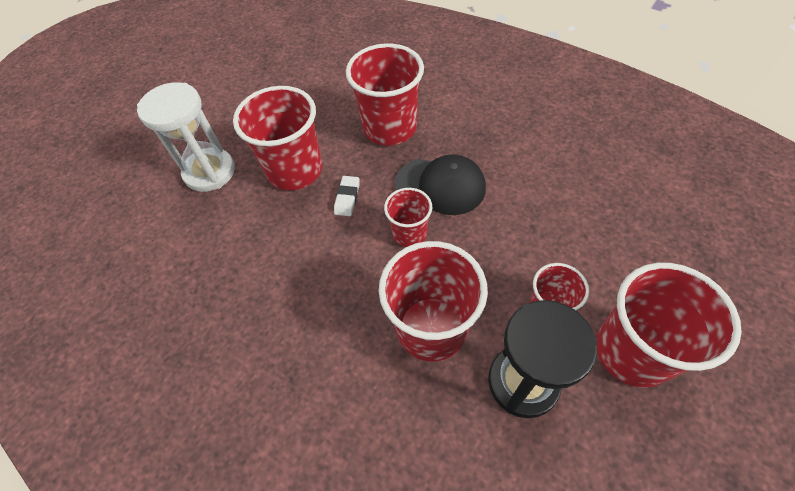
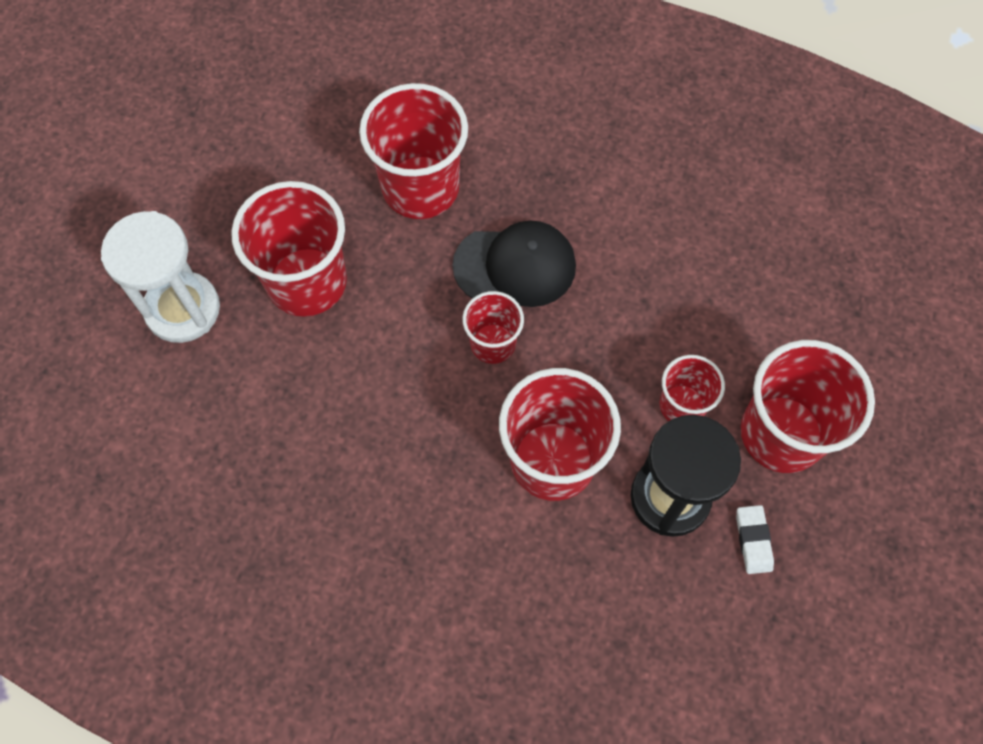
camera: 20 degrees left, 10 degrees up
white eraser [334,176,360,216] -> white eraser moved to [736,505,774,574]

